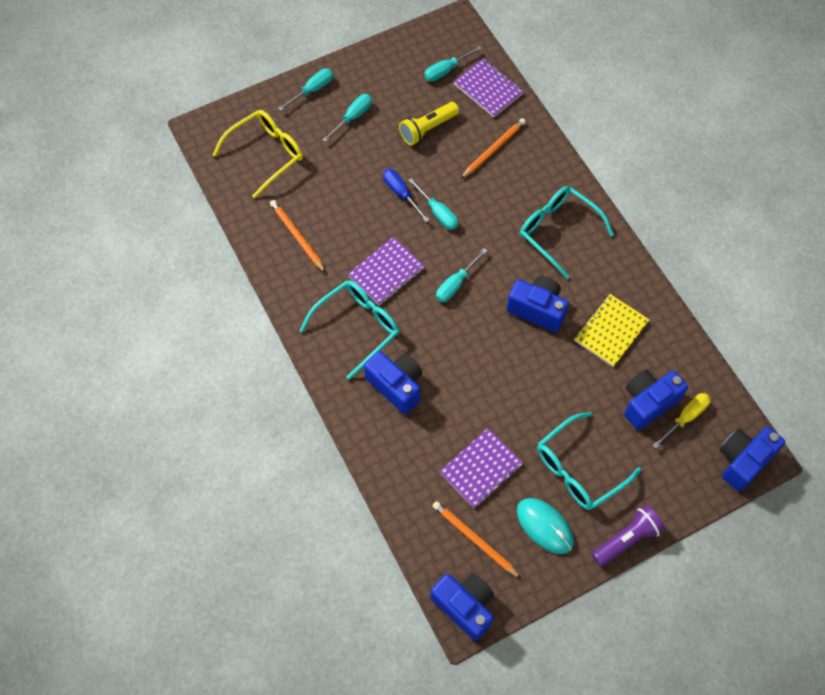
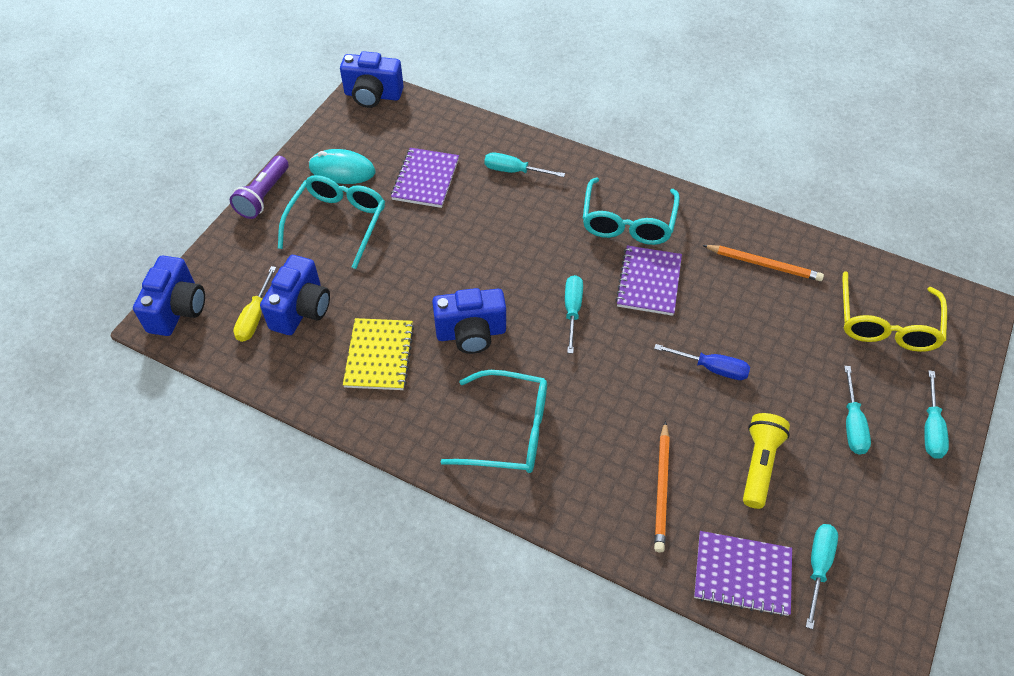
camera: 145 degrees right, 10 degrees down
blue camera [364,351,422,414] -> none
turquoise screwdriver [408,178,458,230] -> turquoise screwdriver moved to [484,152,565,177]
orange pencil [432,501,521,579] -> none

